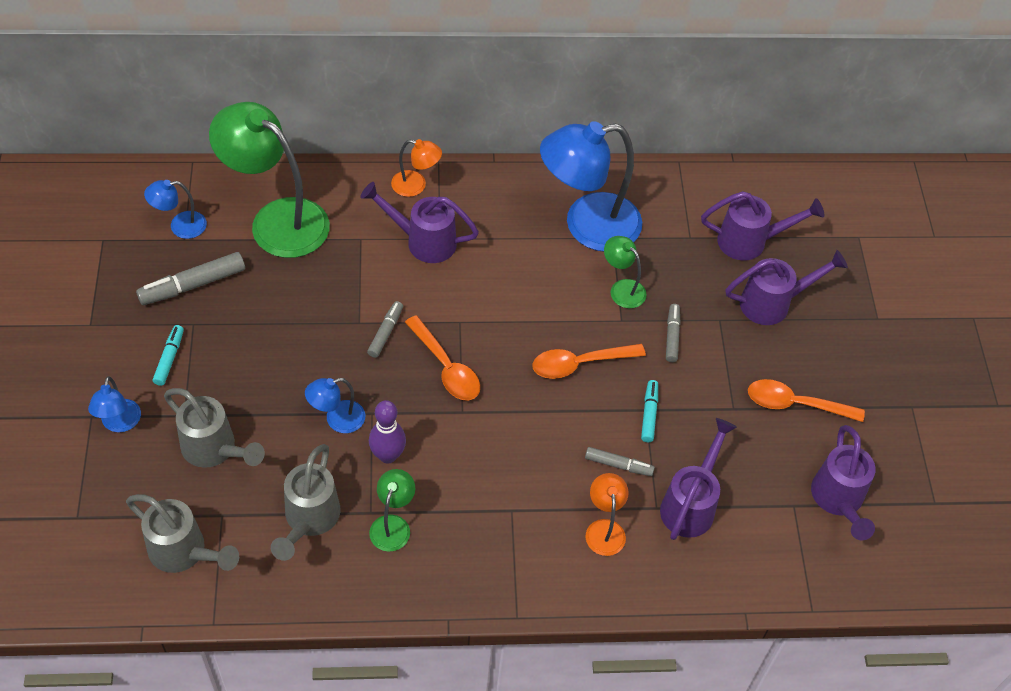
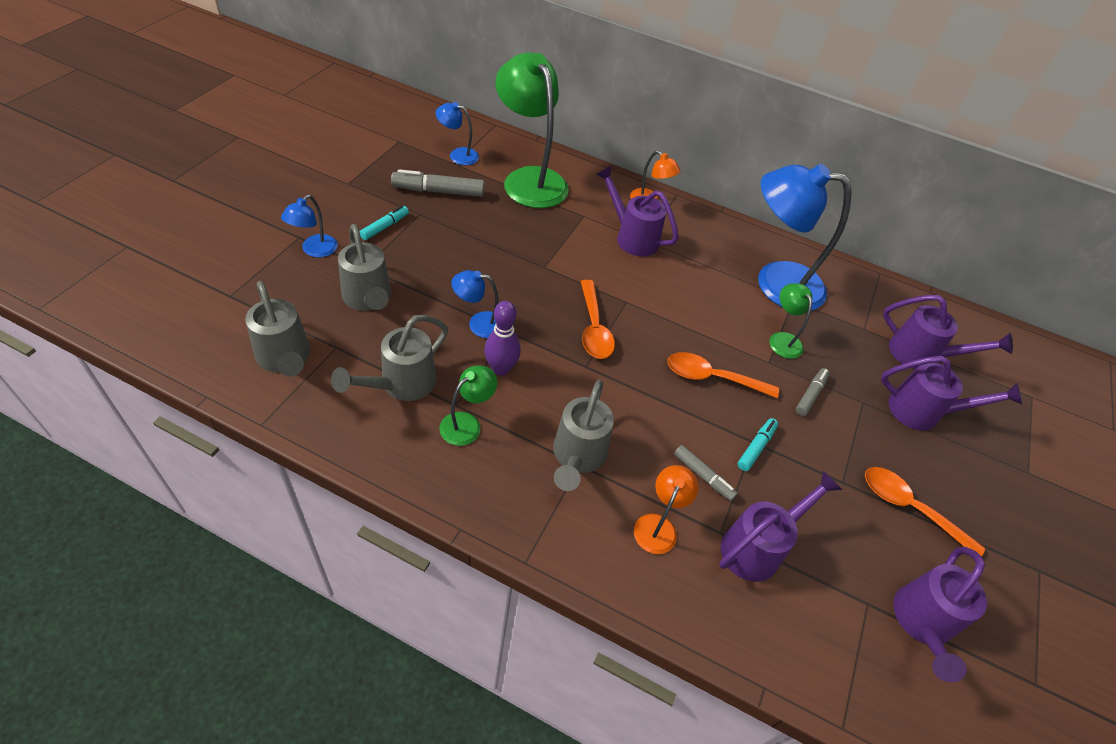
camera: 25 degrees right, 5 degrees down
grey marker [367,301,403,358] -> none
none -> grey watering can [553,380,614,491]

